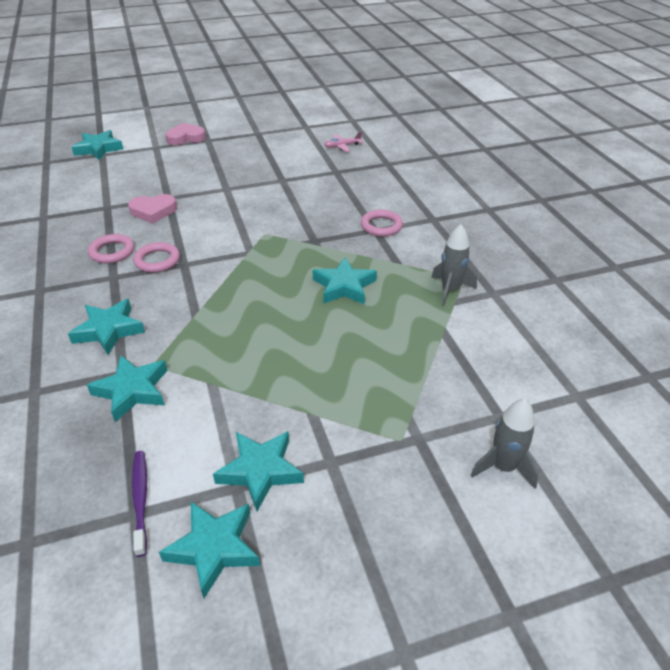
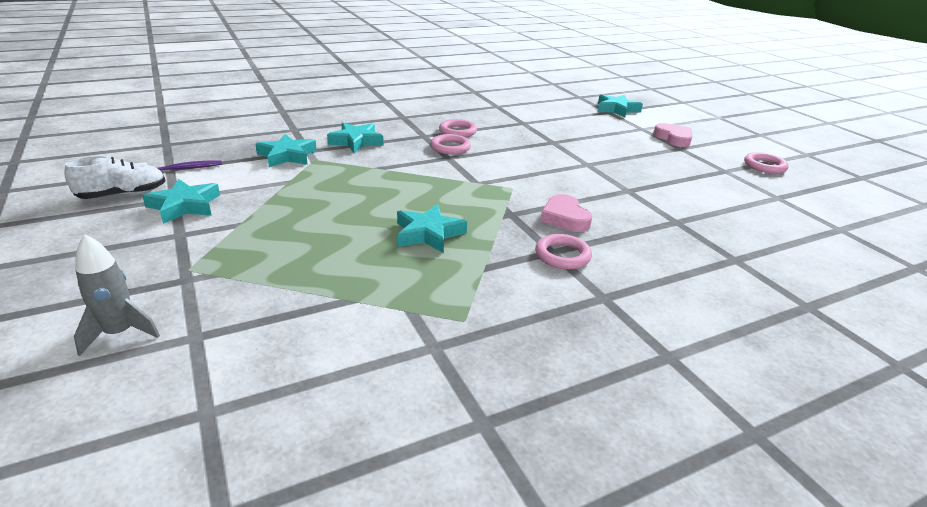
camera: 80 degrees right, 10 degrees down
pink heart [128,194,177,223] -> pink heart moved to [540,194,593,232]
turquoise star [159,502,260,598] -> white shoe [64,155,166,199]
pink plane [324,131,363,152] -> none
grey rocket [431,224,477,306] -> none
none -> pink ring [744,152,789,174]

